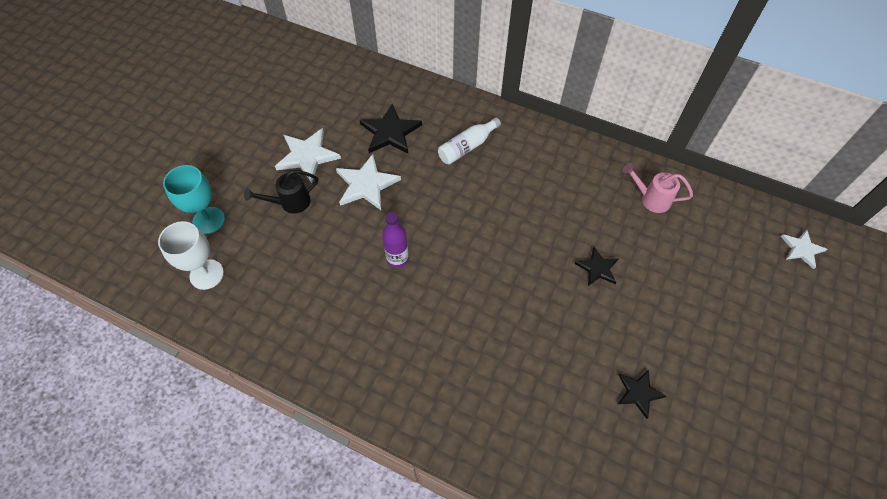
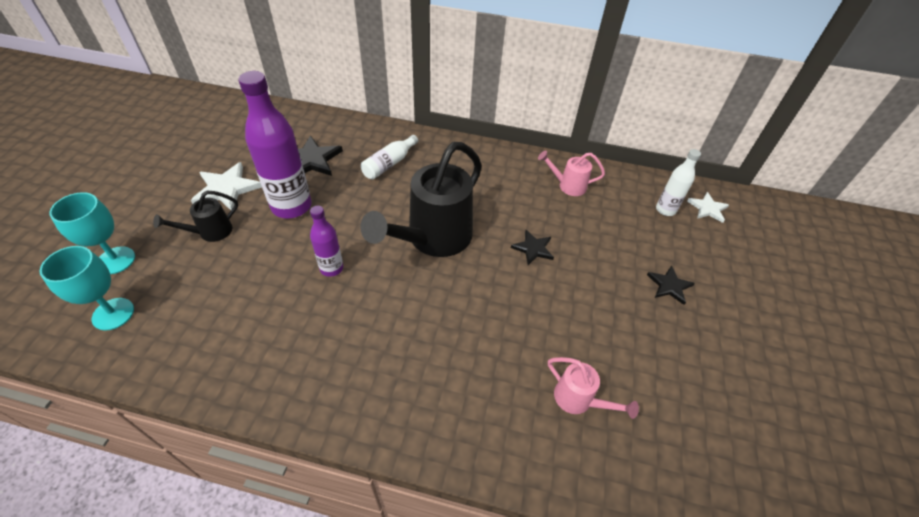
camera: 15 degrees left, 10 degrees down
white goblet [158,221,224,290] -> turquoise goblet [40,246,134,331]
white star [336,154,401,210] -> purple bottle [238,71,312,218]
black star [618,370,667,419] -> black star moved to [647,265,695,305]
none -> black watering can [360,142,482,257]
none -> pink watering can [548,357,639,419]
none -> white bottle [656,149,701,216]

